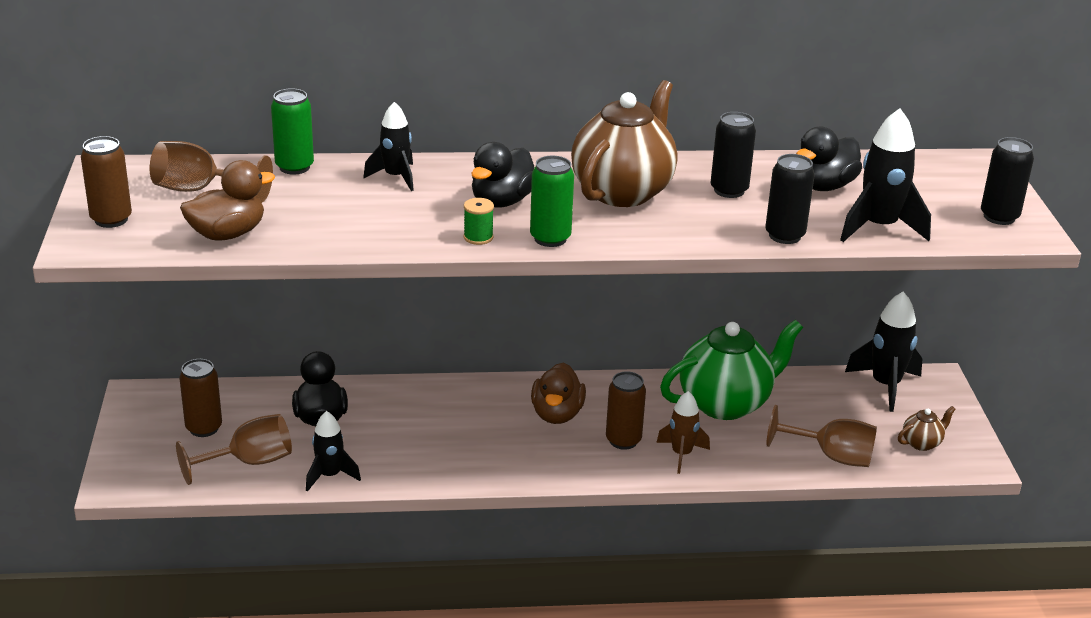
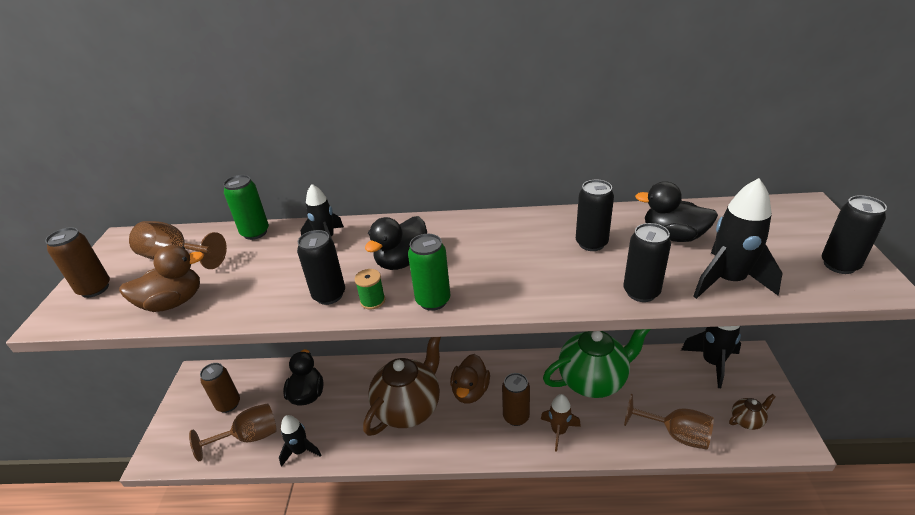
camera: 10 degrees right, 5 degrees up
brown teapot [571,80,677,207] -> brown teapot moved to [363,337,441,436]
black duck [796,126,862,191] -> black duck turned 60 degrees clockwise [635,181,718,242]
none -> black can [297,230,345,305]

